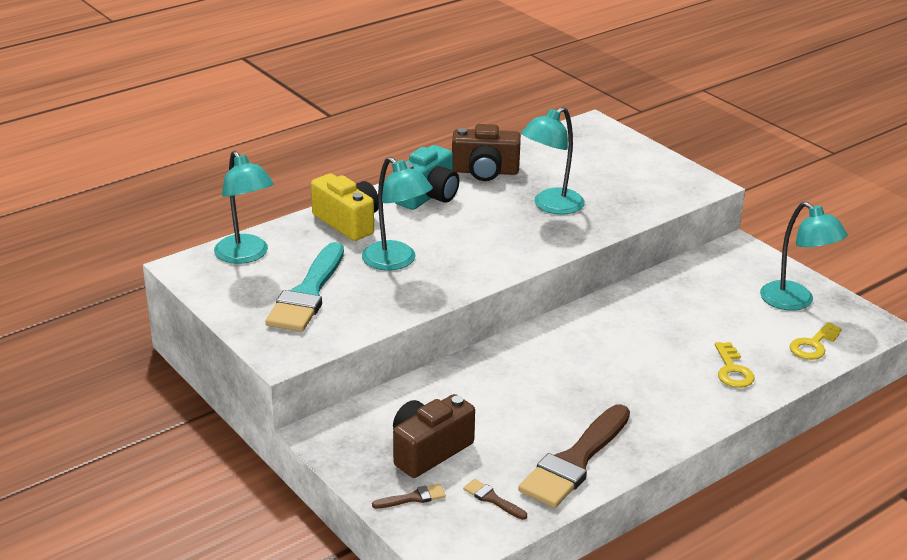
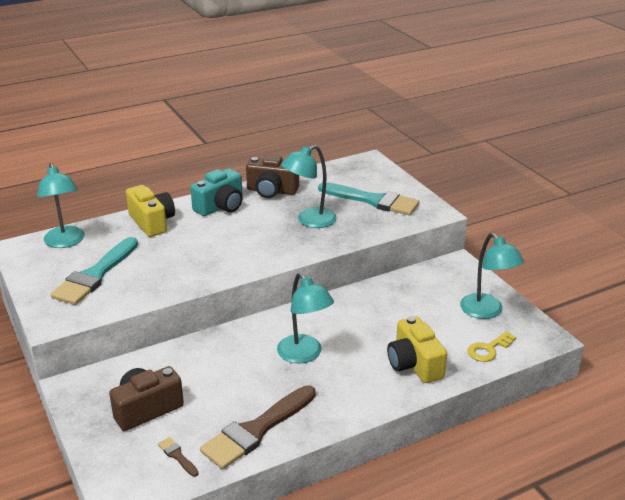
camera: 10 degrees right, 0 degrees up
turquoise lamp [362,157,433,271] -> turquoise lamp moved to [277,273,334,364]
brown brush [372,484,446,509] -> none
yellow key [715,342,754,388] -> yellow camera [387,316,447,383]
none -> turquoise brush [318,182,419,215]

